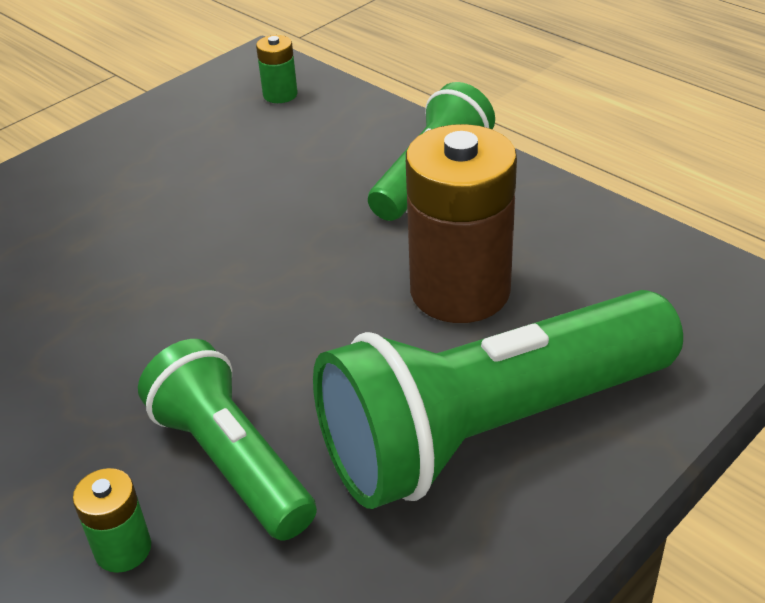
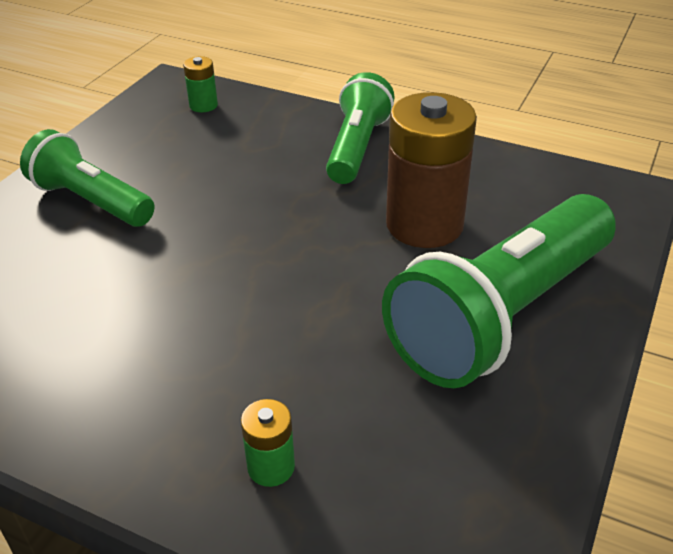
camera: 20 degrees left, 0 degrees up
green flashlight [138,339,317,541] -> green flashlight moved to [20,129,155,227]

